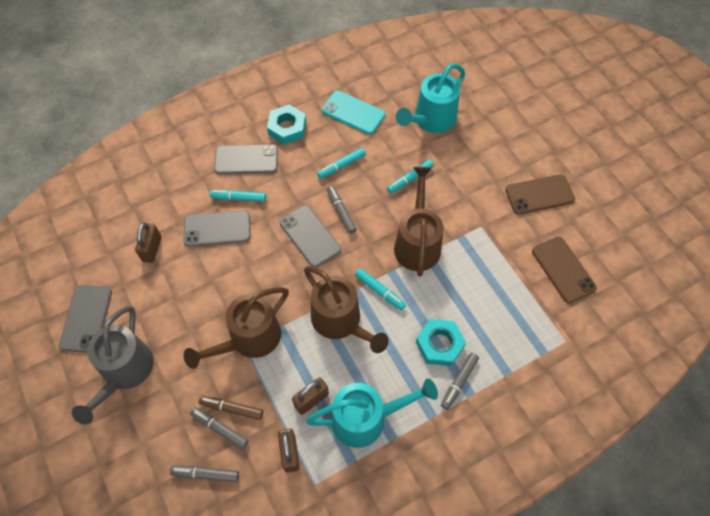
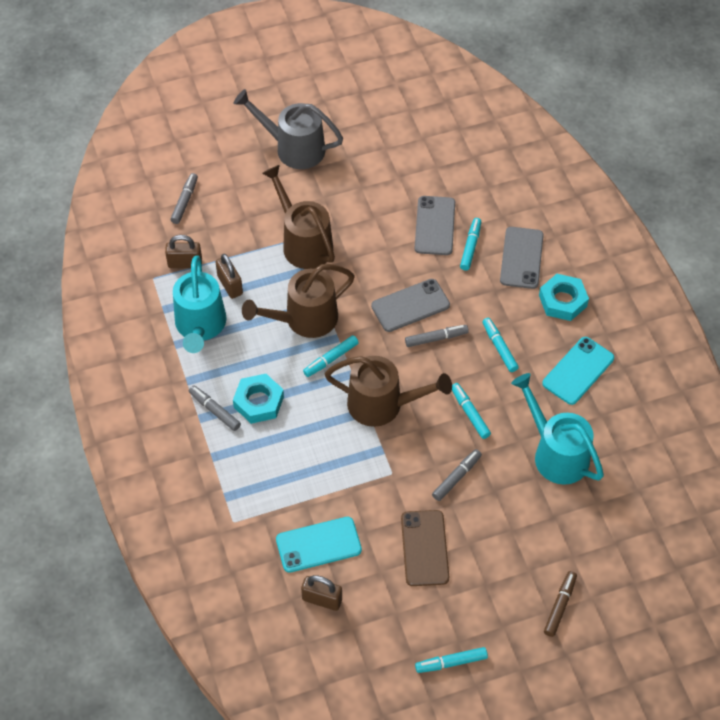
camera: 100 degrees right, 5 degrees down
grey phone [59,285,112,353] -> none
brown padlock [135,222,162,263] -> brown padlock moved to [301,575,342,611]
grey marker [190,407,249,449] -> grey marker moved to [432,449,482,501]
brown marker [198,396,263,420] -> brown marker moved to [544,571,577,637]
brown phone [532,237,597,303] -> turquoise phone [276,517,362,573]
none -> turquoise marker [415,647,488,673]

